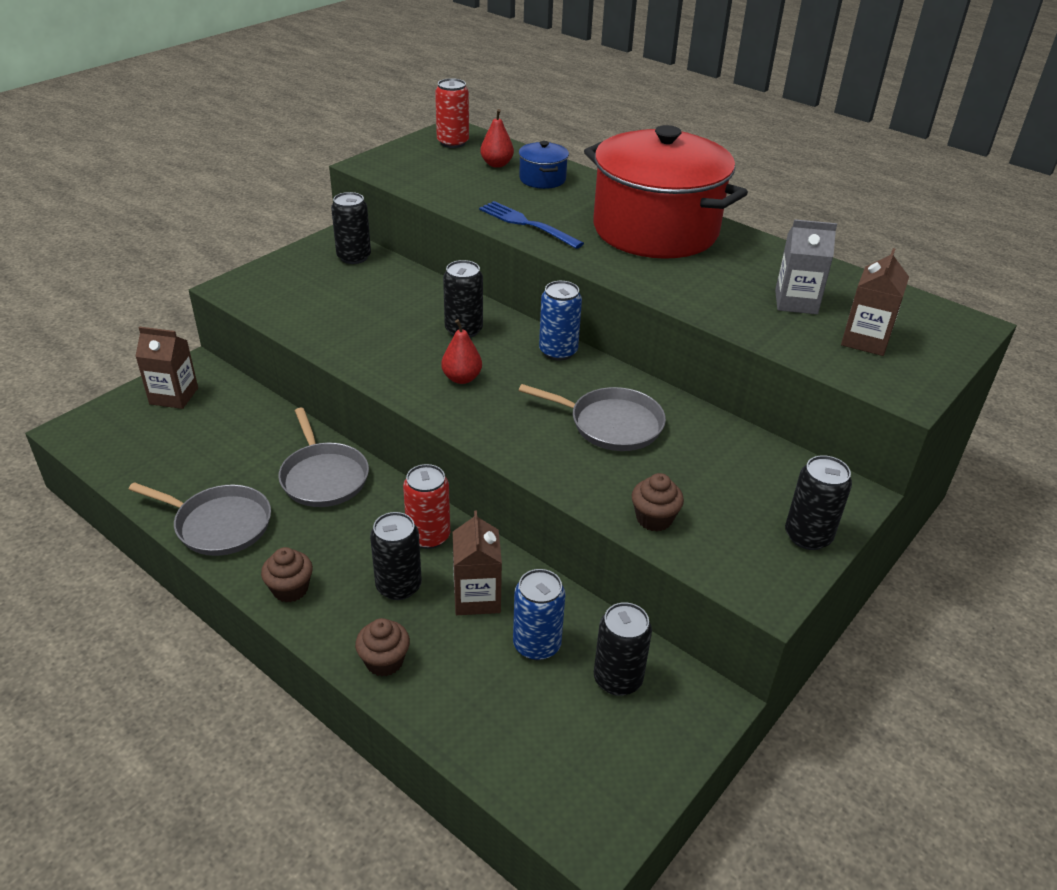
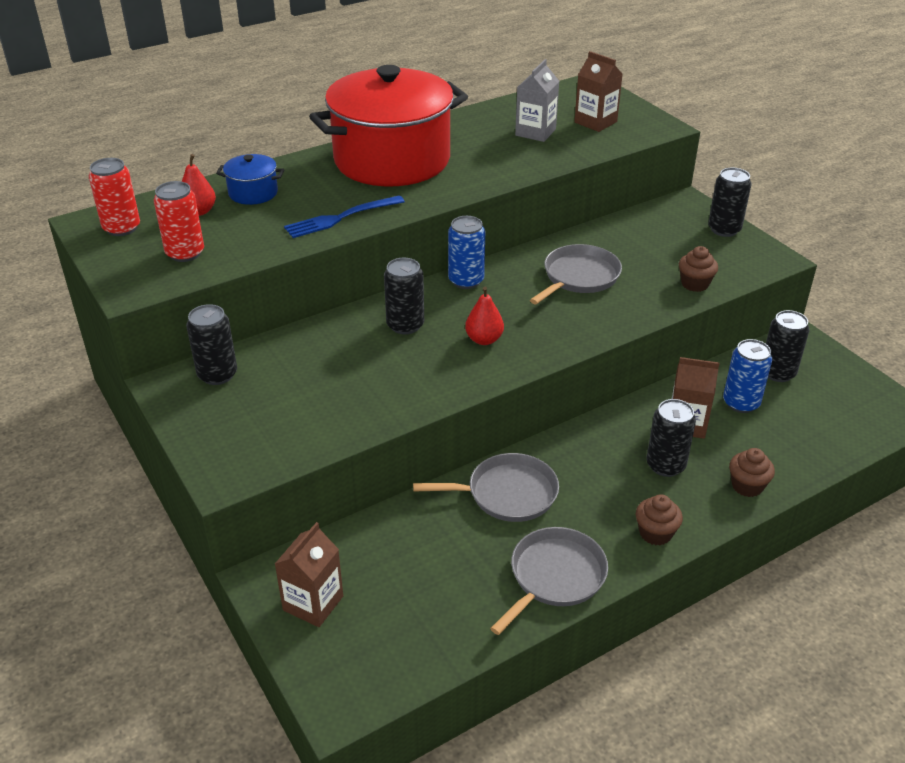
camera: 70 degrees left, 0 degrees up
red can [403,464,450,549] -> red can moved to [154,181,204,262]

